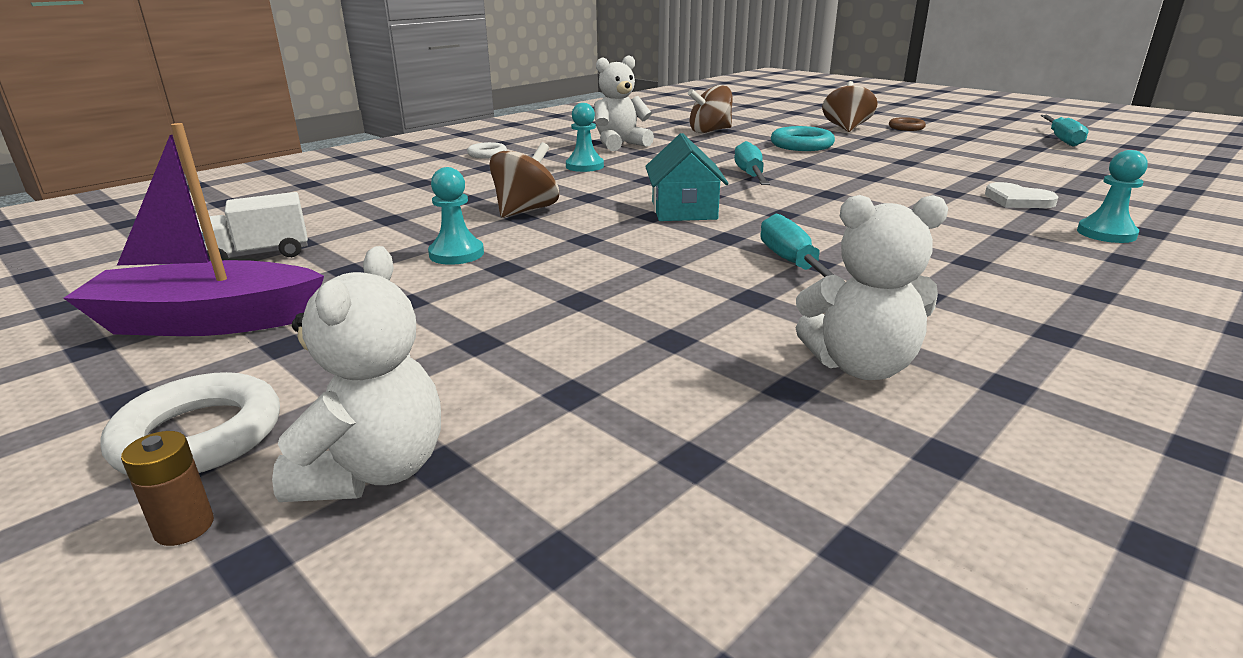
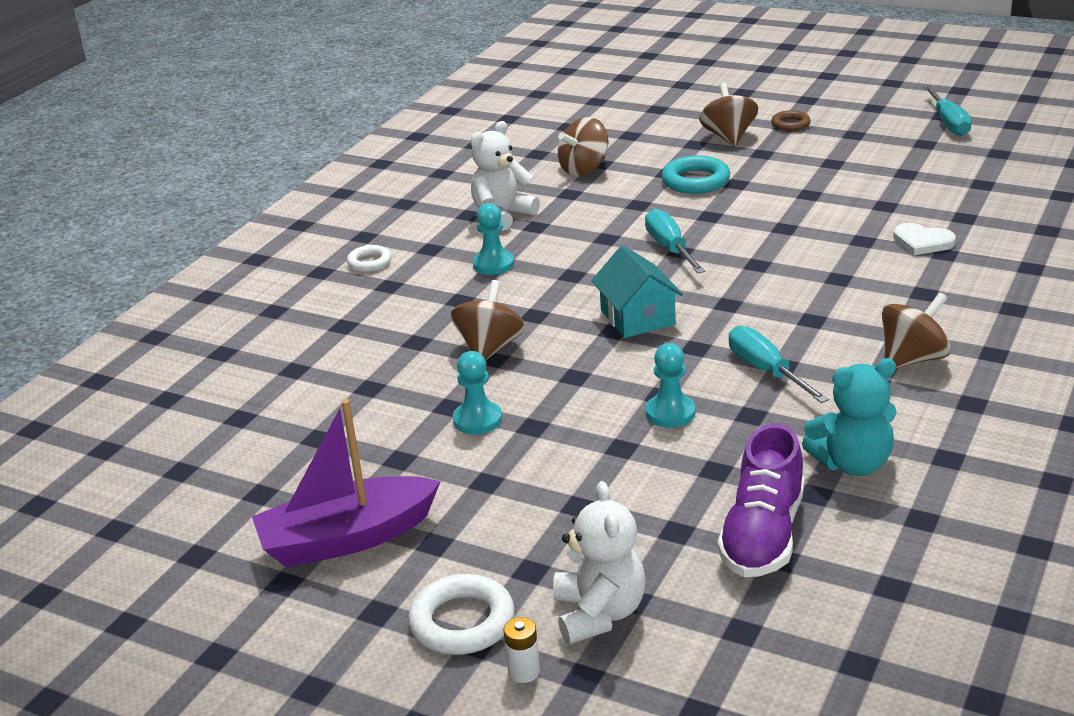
camera: 15 degrees left, 5 degrees up
brown battery [121,431,214,546] -> white battery [504,617,540,683]
white truck [197,192,308,261] -> none
white teddy bear [796,195,948,380] -> turquoise teddy bear [802,358,897,476]
turquoise pawn [1077,150,1147,243] -> turquoise pawn moved to [646,343,695,428]
none -> purple shoe [717,424,804,577]
none -> brown spinning top [882,293,951,368]

